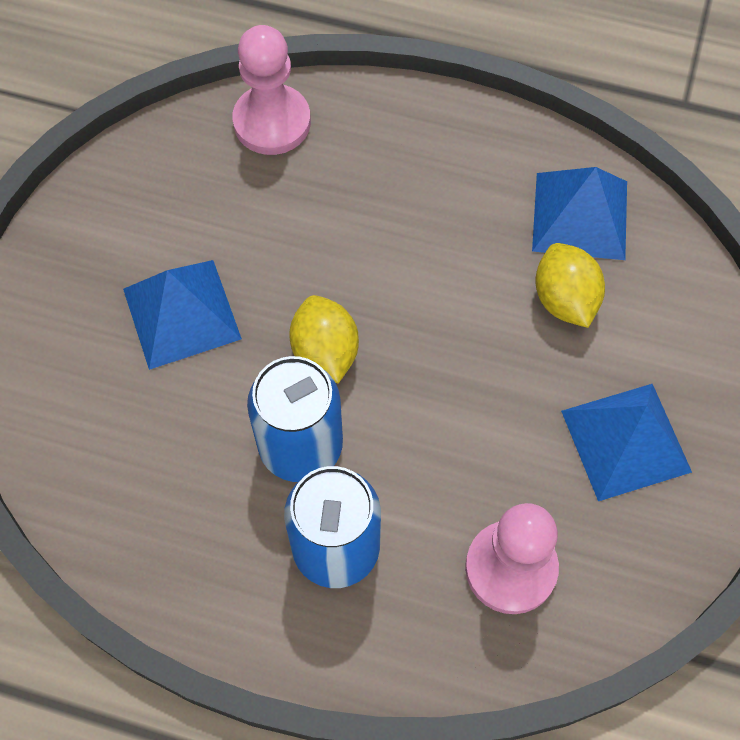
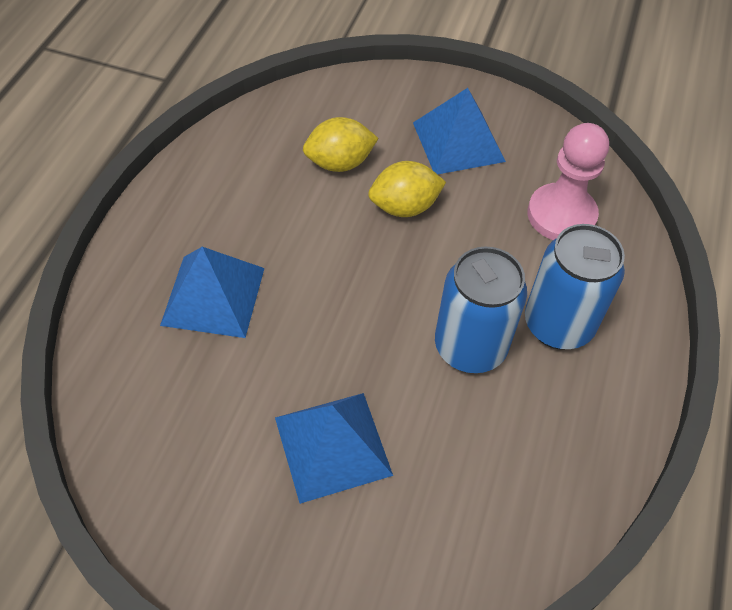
camera: 90 degrees left, 10 degrees down
pink pawn [232,25,311,155] -> none
yellow lemon [289,295,359,383] -> yellow lemon moved to [368,161,446,217]
blue pyramid [532,167,627,260] -> blue pyramid moved to [160,247,264,338]

